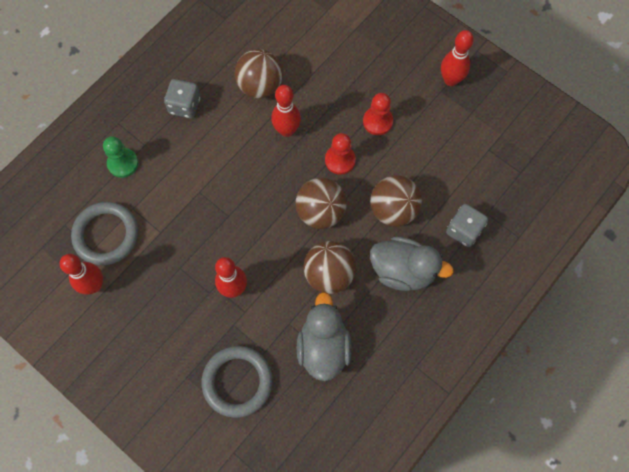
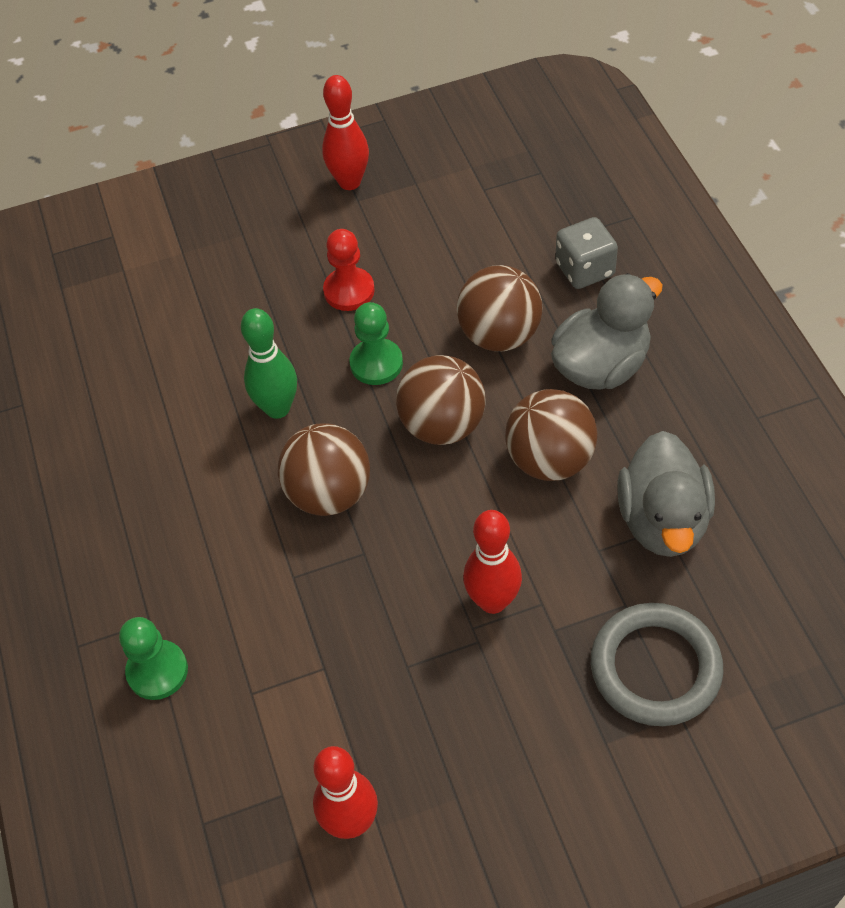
camera: 55 degrees left, 15 degrees down
grey ring [71,202,138,265] -> none
grey dice [164,79,200,119] -> none
brown ball [235,49,283,98] -> brown ball moved to [278,424,370,516]
red bowling pin [271,85,301,137] -> green bowling pin [241,308,297,419]
grey duck [297,292,352,381] -> grey duck turned 120 degrees counterclockwise [617,431,715,557]
red pawn [325,133,356,175] -> green pawn [349,302,403,385]

